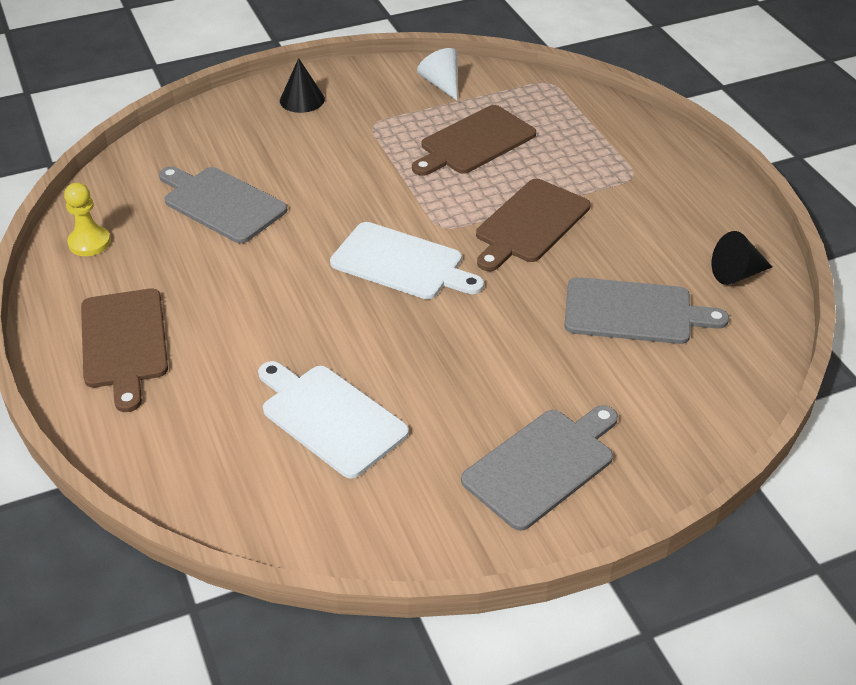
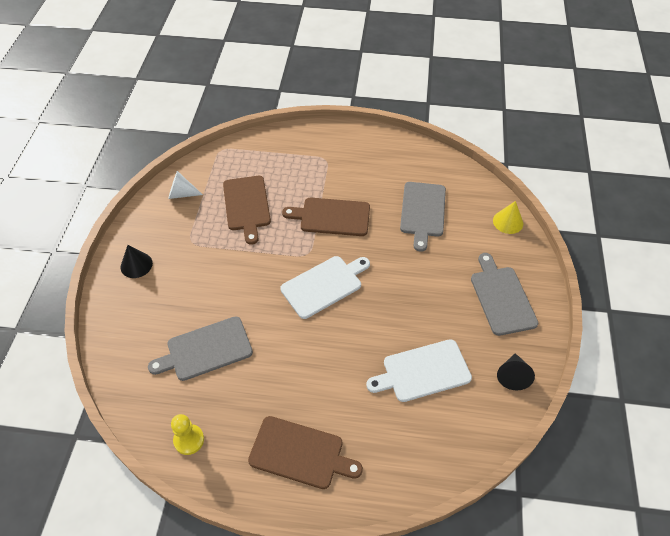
camera: 60 degrees left, 10 degrees up
brown cutting board [476,179,591,271] -> brown cutting board turned 120 degrees clockwise [282,198,370,236]
grey cutting board [564,277,729,344] -> grey cutting board turned 150 degrees clockwise [400,182,446,252]
black cone [712,231,772,285] -> black cone moved to [497,353,535,391]
none -> yellow cone [493,201,523,234]

